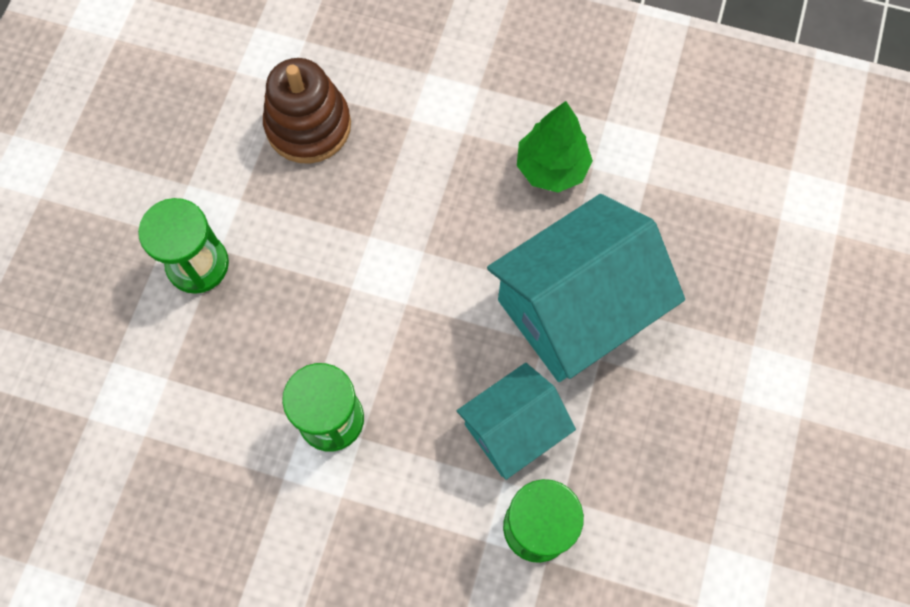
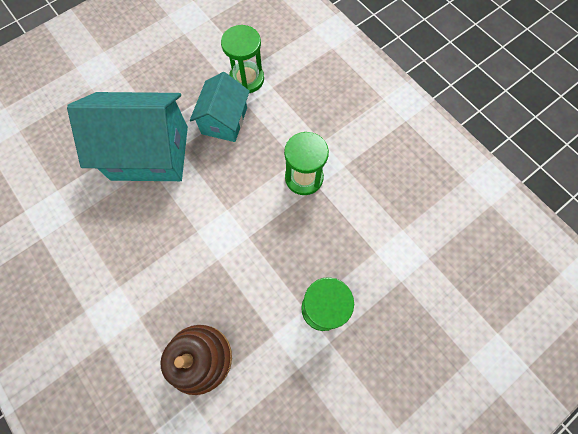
camera: 145 degrees left, 0 degrees up
turquoise house [457,363,576,480] -> turquoise house turned 75 degrees counterclockwise [190,72,250,142]
green tree [517,101,593,193] -> none

